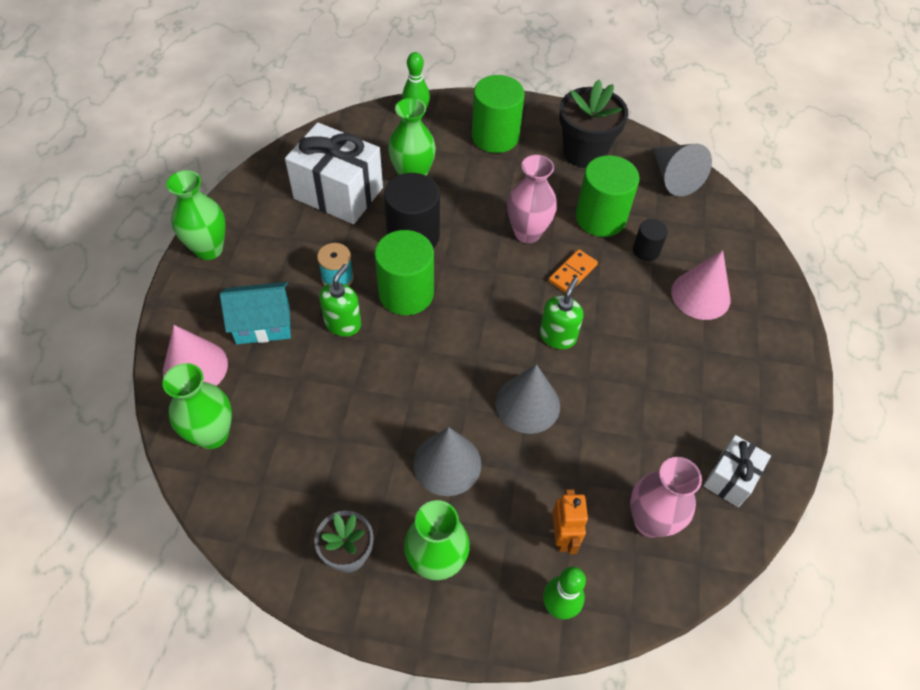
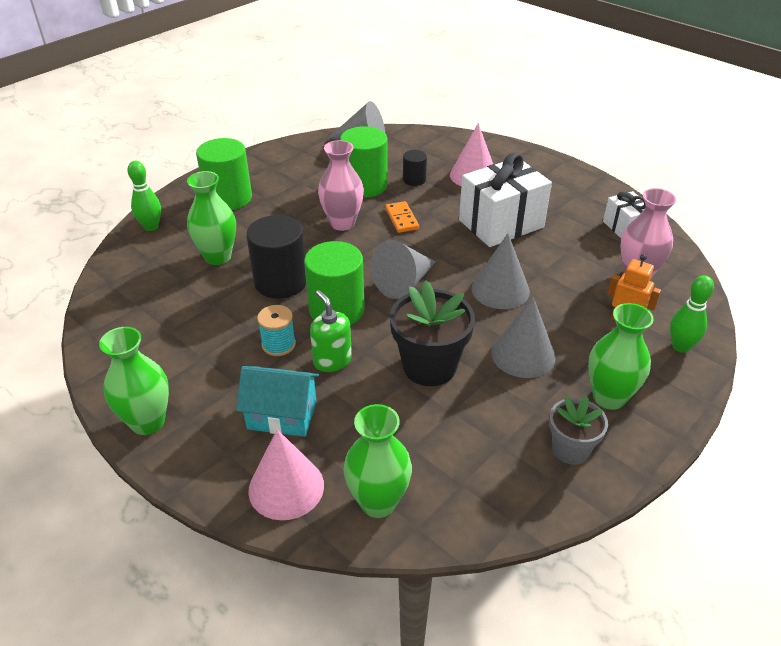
camera: 55 degrees left, 15 degrees down
turquoise house [220,282,291,344] -> turquoise house turned 75 degrees clockwise [236,366,319,437]
white gift [285,122,383,224] -> white gift moved to [459,152,552,247]
green soap dispenser [540,278,583,349] -> none
black flower pot [559,80,628,168] -> black flower pot moved to [390,281,475,386]
none -> grey cone [371,240,436,299]

